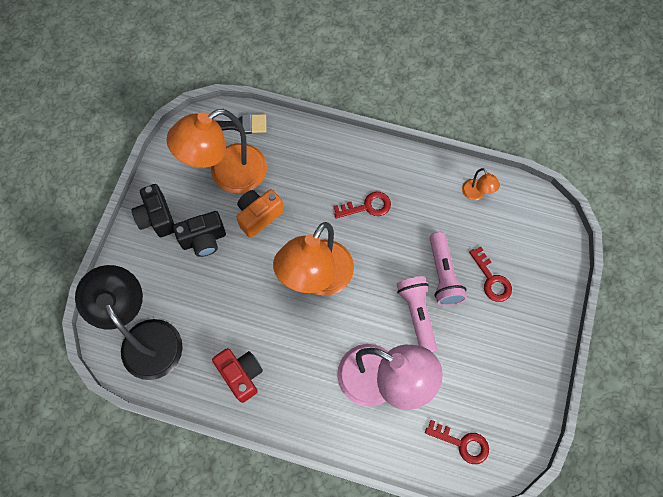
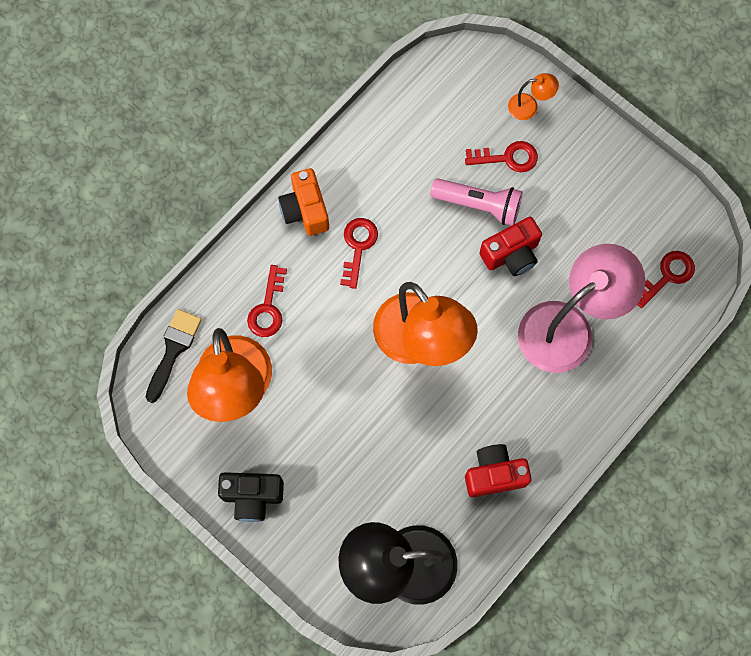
camera: 65 degrees left, 5 degrees up
black camera [173,211,226,257] -> none
orange camera [236,189,284,238] -> orange camera moved to [278,168,329,236]
pink flashlight [397,276,438,352] -> red camera [480,217,542,276]
orange lamp [462,168,500,200] -> orange lamp moved to [508,73,559,120]
none -> red key [247,265,287,337]

